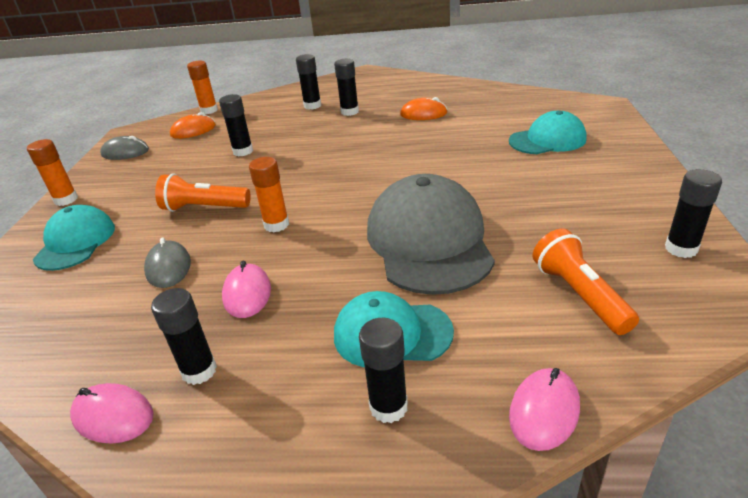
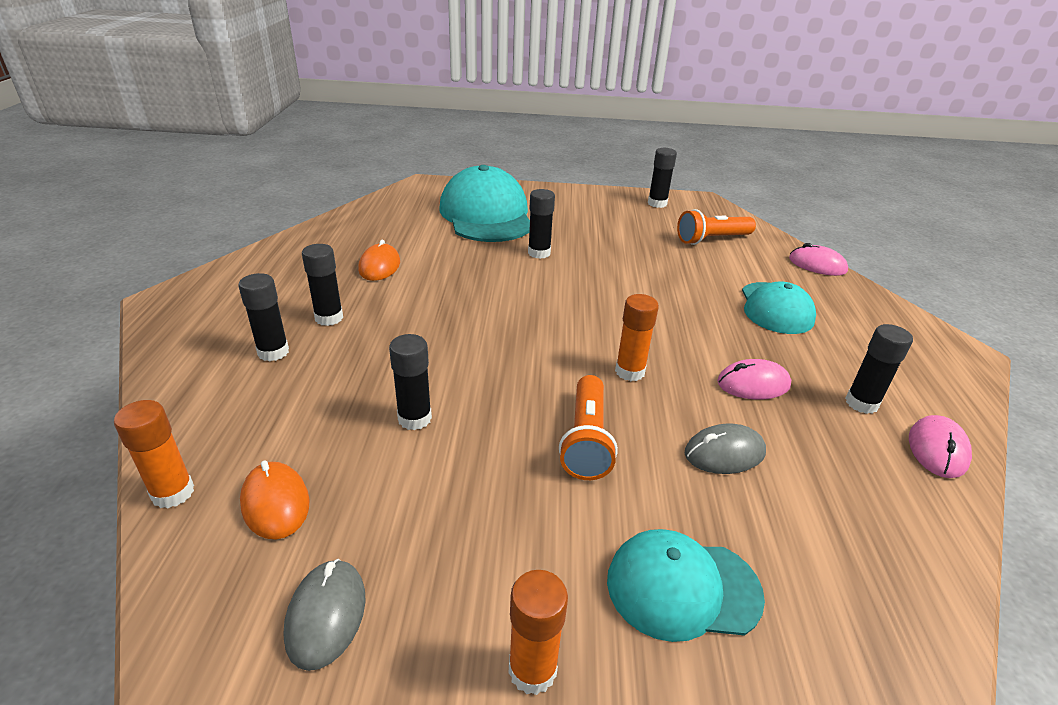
camera: 95 degrees left, 0 degrees up
black glue stick [359,318,408,423] -> black glue stick moved to [528,189,555,259]
grey cap [367,174,495,295] -> none
turquoise cap [509,111,587,154] -> turquoise cap [440,165,530,242], size x1.65

